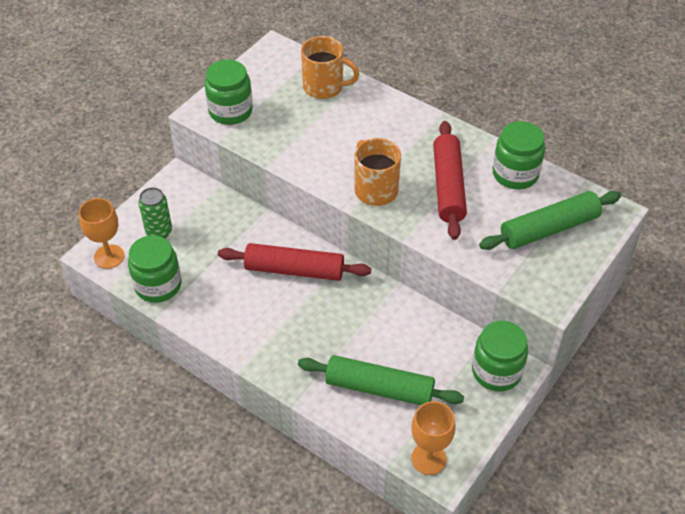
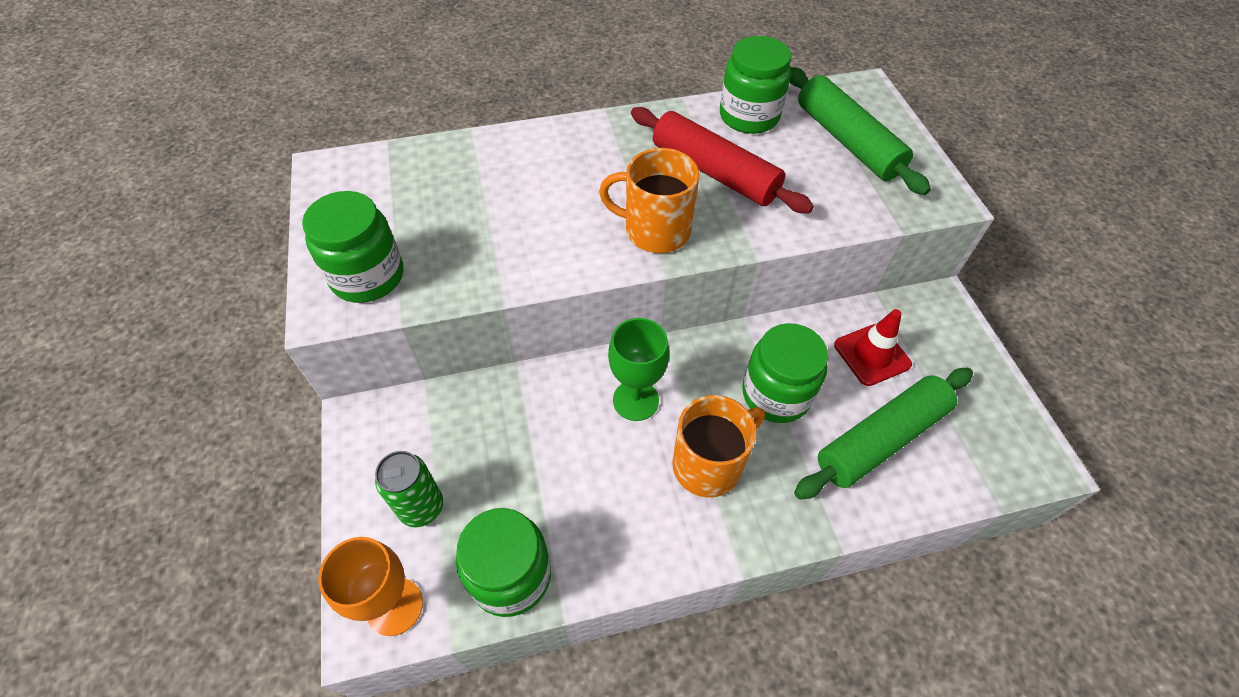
camera: 50 degrees left, 5 degrees up
red rolling pin [218,243,371,281] -> green goblet [608,318,669,421]
orange mug [301,36,359,99] -> orange mug moved to [672,395,765,497]
orange goblet [411,401,456,475] -> none
green jar [472,321,528,391] -> green jar moved to [742,323,828,423]
green rolling pin [479,191,621,250] -> green rolling pin turned 45 degrees counterclockwise [789,67,931,195]
none -> red traffic cone [834,309,912,386]

